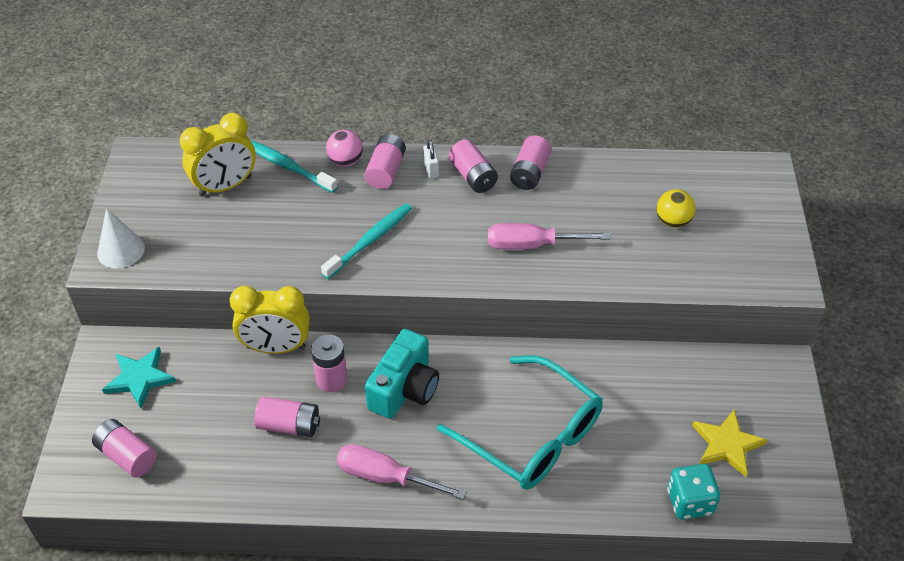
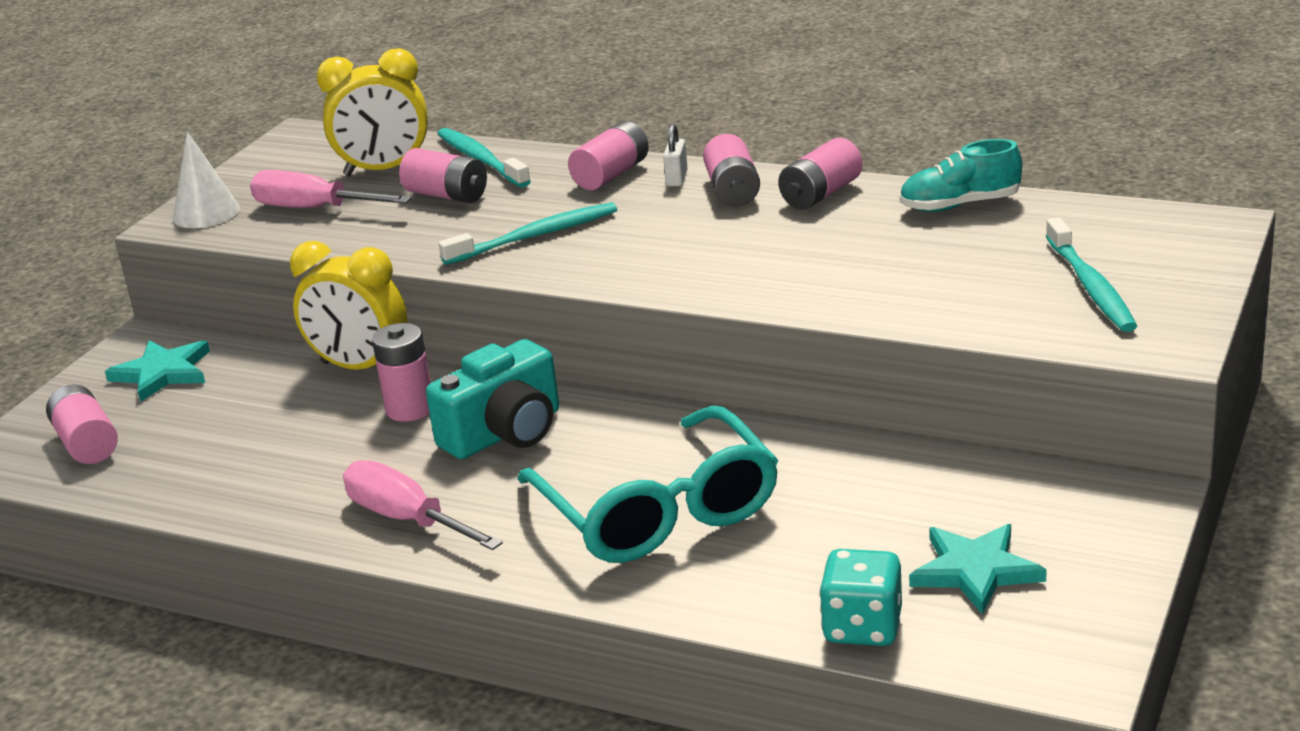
camera: 25 degrees right, 20 degrees down
pink battery [254,396,320,437] -> pink battery moved to [399,148,487,203]
pink ball [326,130,363,167] -> none
pink screwdriver [488,223,610,250] -> pink screwdriver moved to [250,170,412,208]
yellow ball [656,189,696,228] -> none
yellow star [692,410,768,477] -> turquoise star [909,524,1046,615]
none -> turquoise shoe [899,139,1022,212]
none -> turquoise toothbrush [1046,217,1137,332]

